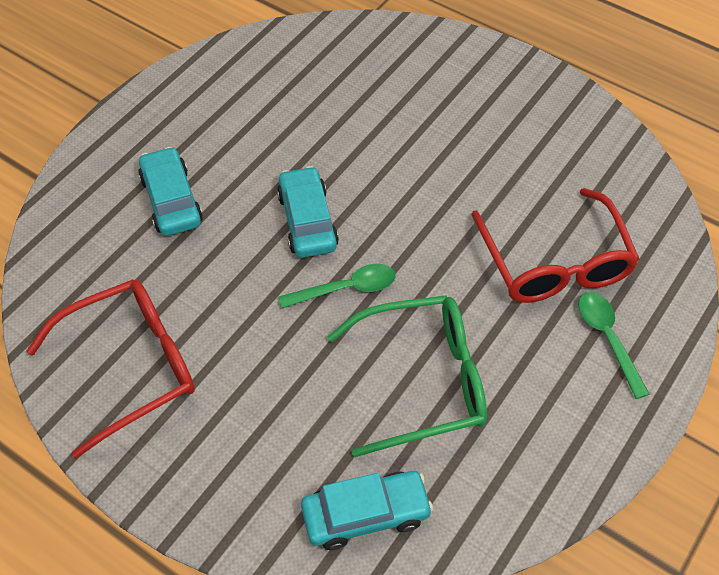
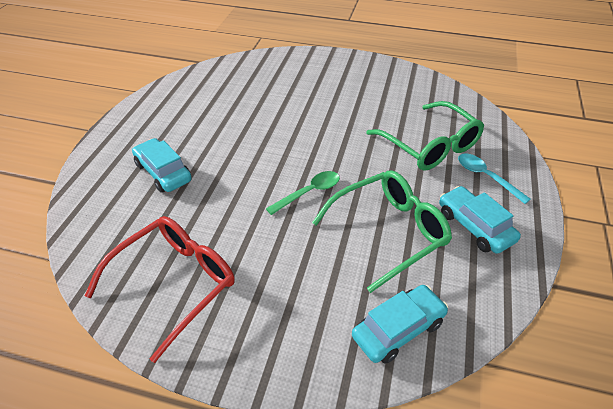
camera: 20 degrees left, 10 degrees down
turquoise car [277,166,339,258] -> turquoise car moved to [439,186,521,254]
red glasses [471,188,639,303] -> green glasses [366,101,484,171]
green spoon [578,292,649,399] -> turquoise spoon [458,153,531,204]

